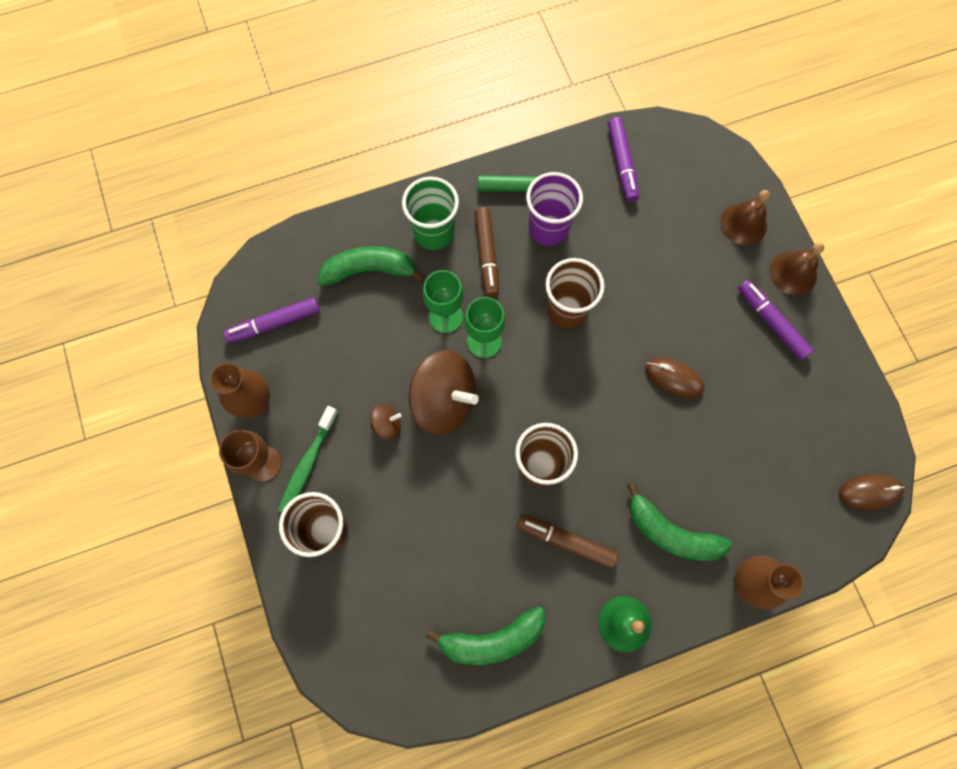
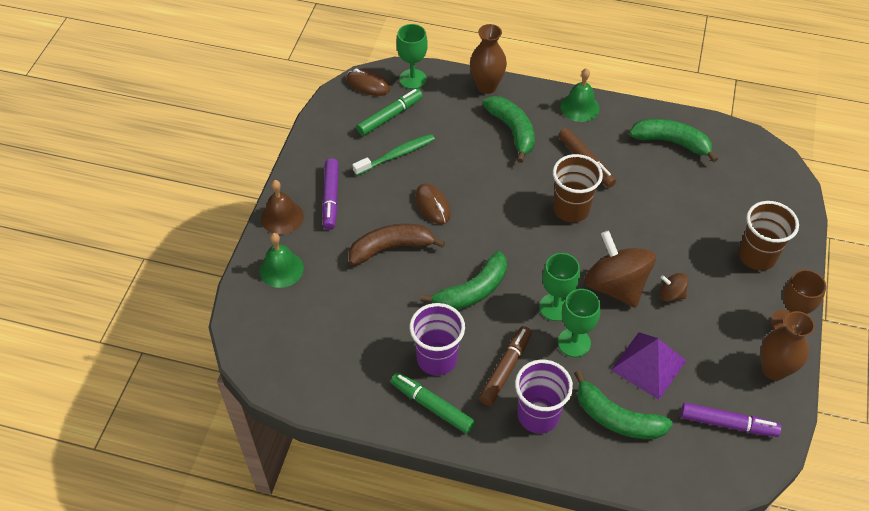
camera: 145 degrees left, 20 degrees down
green toothbrush [278,406,338,512] -> green toothbrush moved to [352,134,435,176]
green cup [402,177,459,250] -> purple cup [515,360,573,433]
brown cup [546,258,604,329] -> green banana [420,251,507,310]
purple marker [608,117,639,202] -> none
brown bell [721,190,770,245] -> green bell [259,233,304,288]
none -> brown banana [349,224,445,265]
none -> green marker [356,89,423,136]
none -> green goblet [396,24,428,89]
none -> purple pyramid [611,332,687,400]

